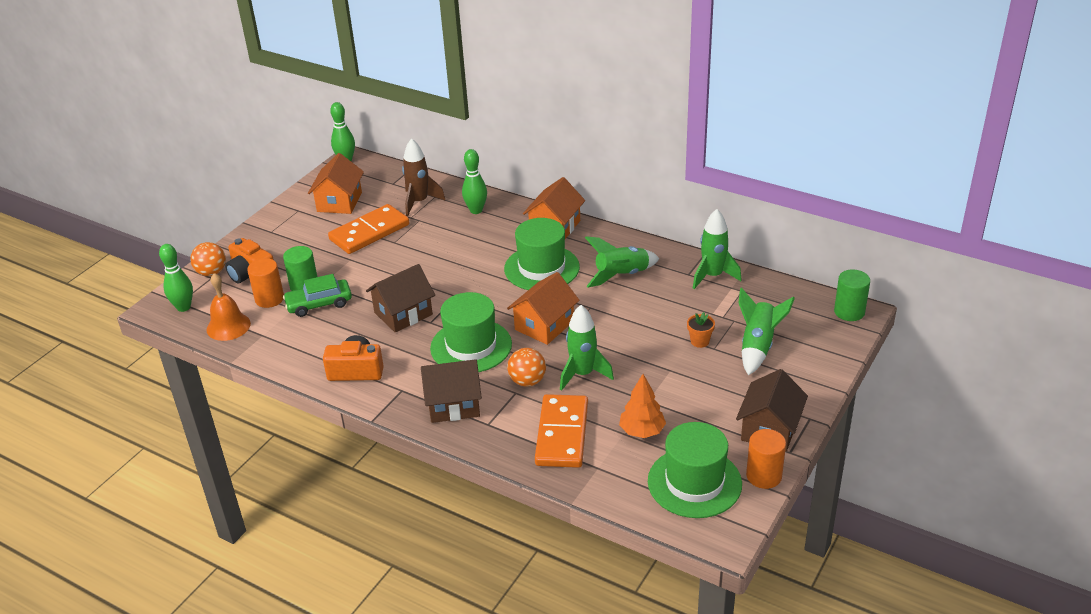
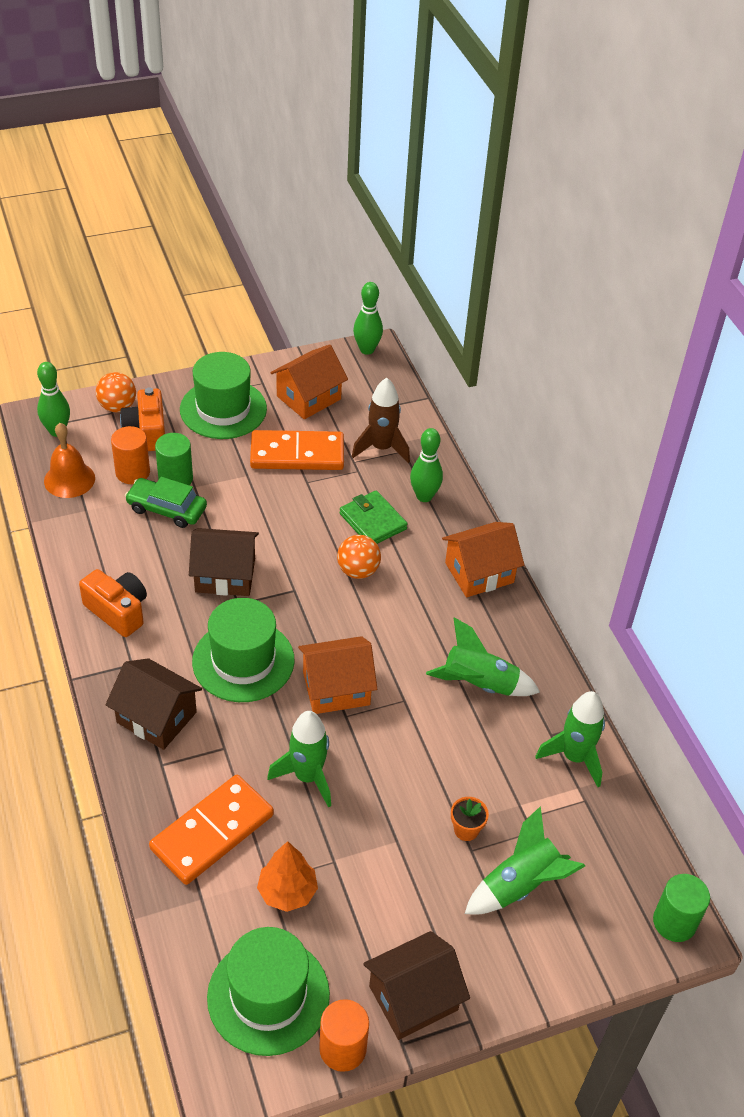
camera: 35 degrees right, 10 degrees up
green hat [504,218,580,290] -> green hat moved to [180,352,267,439]
orange ball [507,348,546,387] -> orange ball moved to [337,535,381,579]
none -> green wallet [340,490,408,544]

